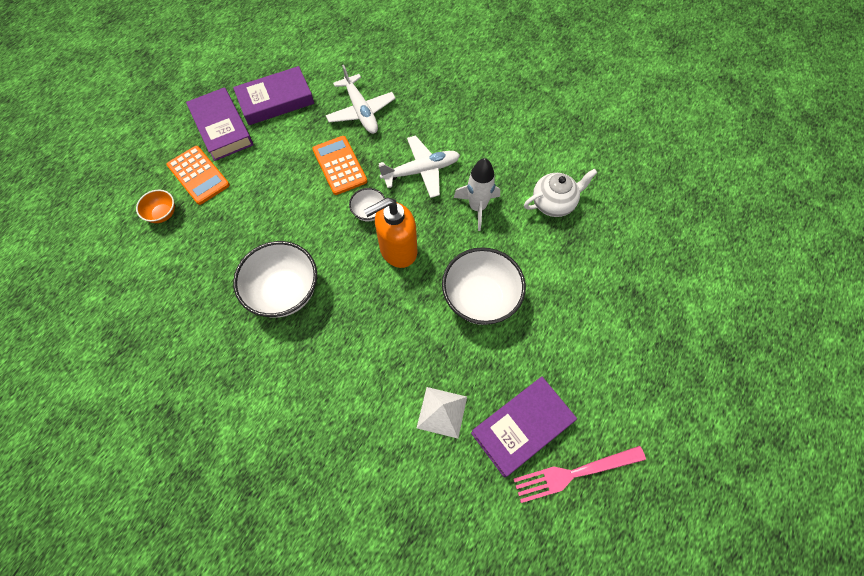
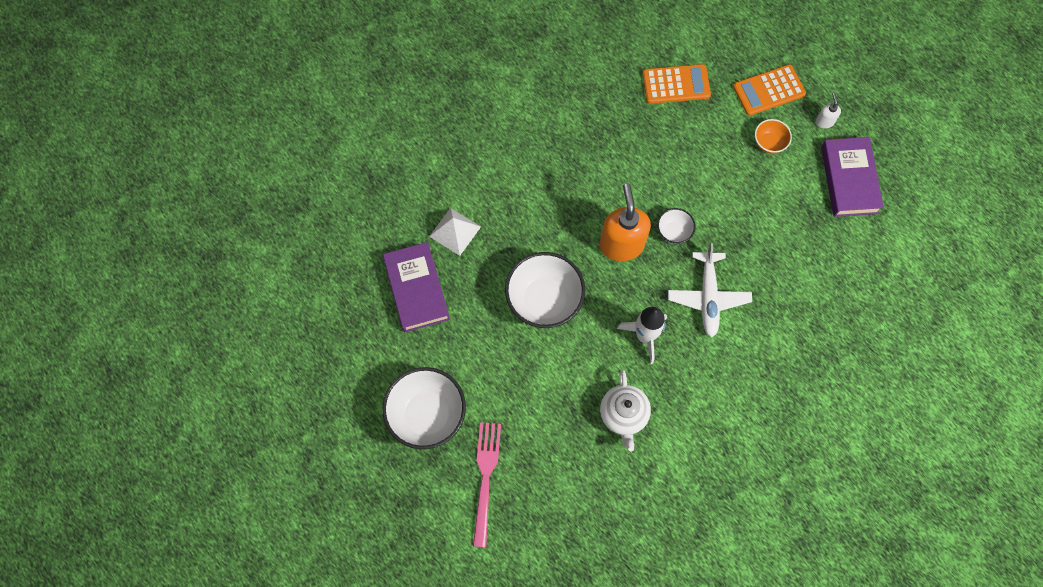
camera: 110 degrees right, 5 degrees up
orange bowl [136,190,175,223] -> orange bowl moved to [755,119,792,154]
purple book [186,87,254,161] -> white soap dispenser [816,93,841,128]
white bowl [233,241,317,318] -> white bowl moved to [382,367,466,449]
orange calculator [312,136,367,195] -> orange calculator moved to [642,64,711,104]
white plane [326,65,396,134] -> none
pink fork [513,446,646,503] -> pink fork moved to [473,422,501,547]

